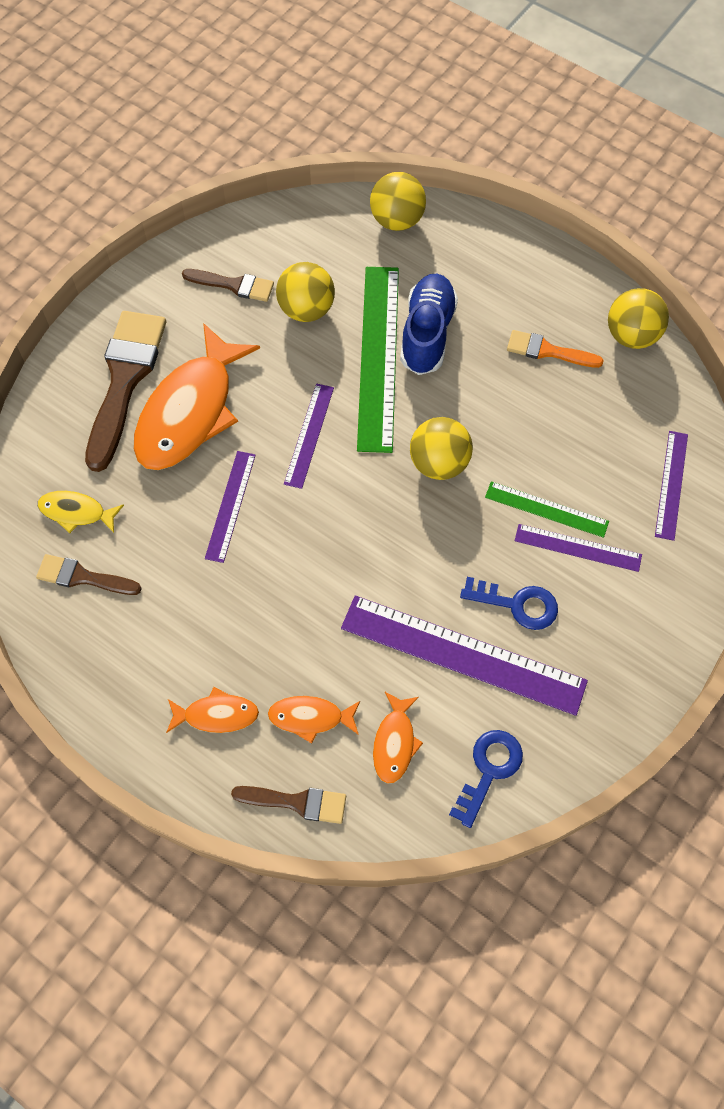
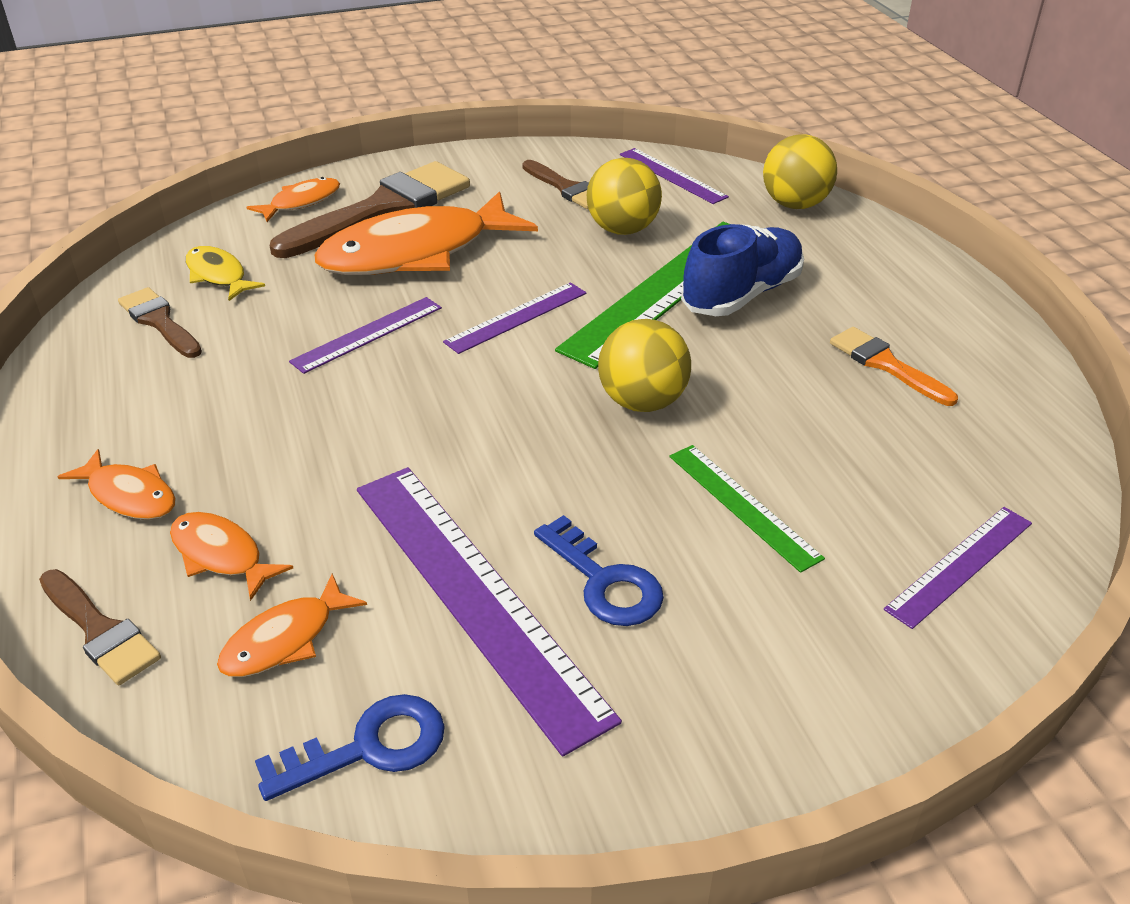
camera: 35 degrees right, 25 degrees down
purple ruler [515,524,642,572] -> purple ruler moved to [620,148,729,204]
yellow ball [608,288,669,349] -> none
none -> orange fish [246,177,340,222]

